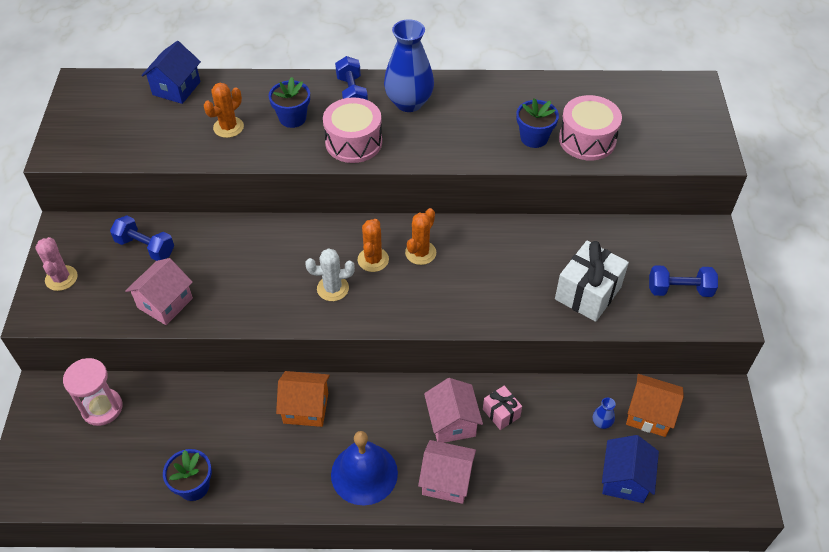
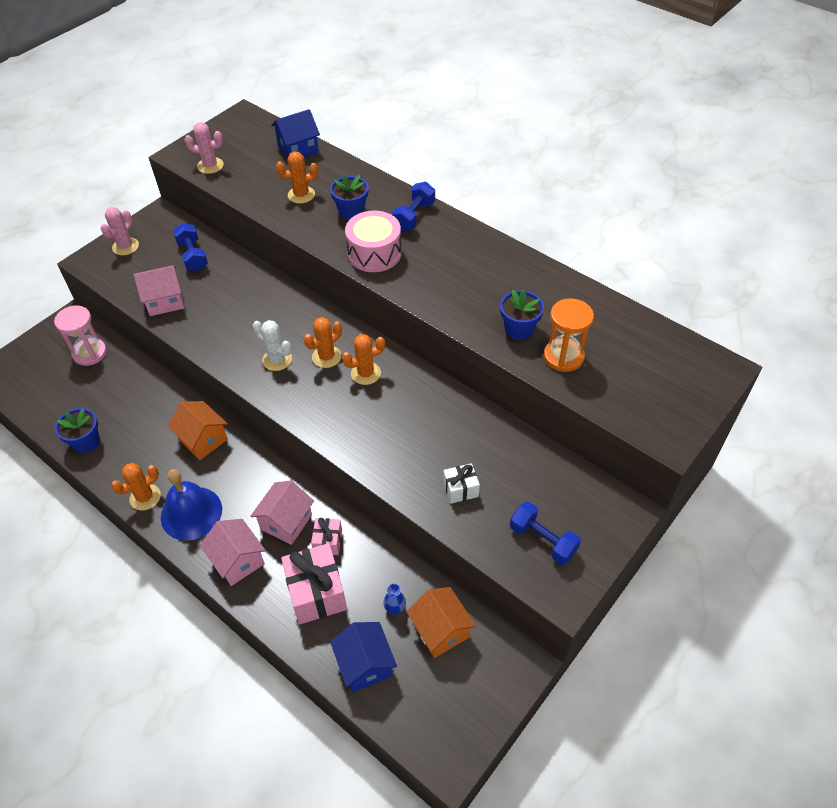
camera: 40 degrees right, 0 degrees up
blue vase [384,19,434,112] -> none
white gift [555,241,629,322] -> white gift [443,463,480,504], size x0.54
pink drum [559,95,622,161] -> orange hourglass [544,298,594,372]
blue house [602,435,659,503] -> blue house turned 75 degrees counterclockwise [330,622,397,692]
none -> orange cactus [111,463,161,511]
none -> pink cactus [185,122,224,174]
none -> pink gift [281,543,347,624]

